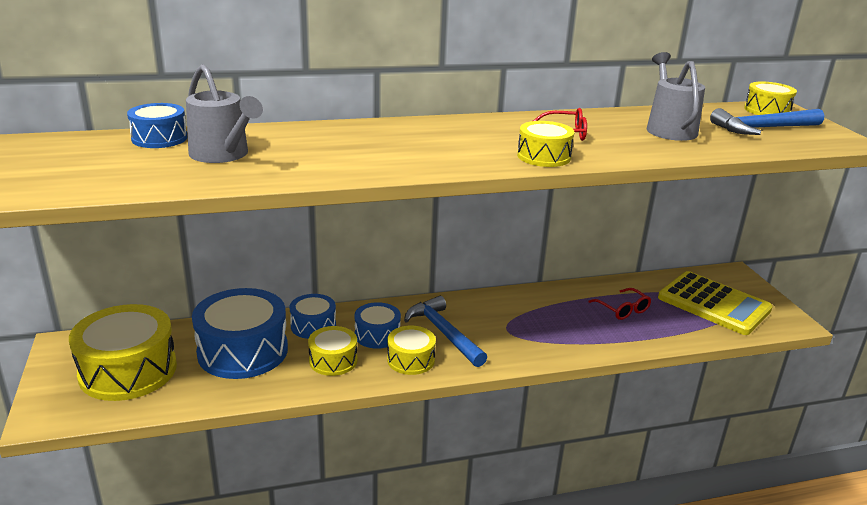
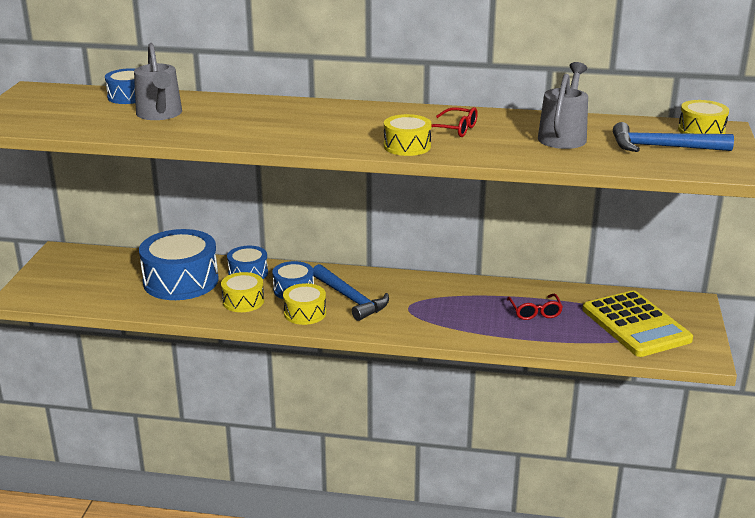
camera: 25 degrees right, 0 degrees up
yellow drum [69,304,177,401] -> none
blue hammer [404,296,487,367] -> blue hammer turned 150 degrees clockwise [313,264,389,321]

